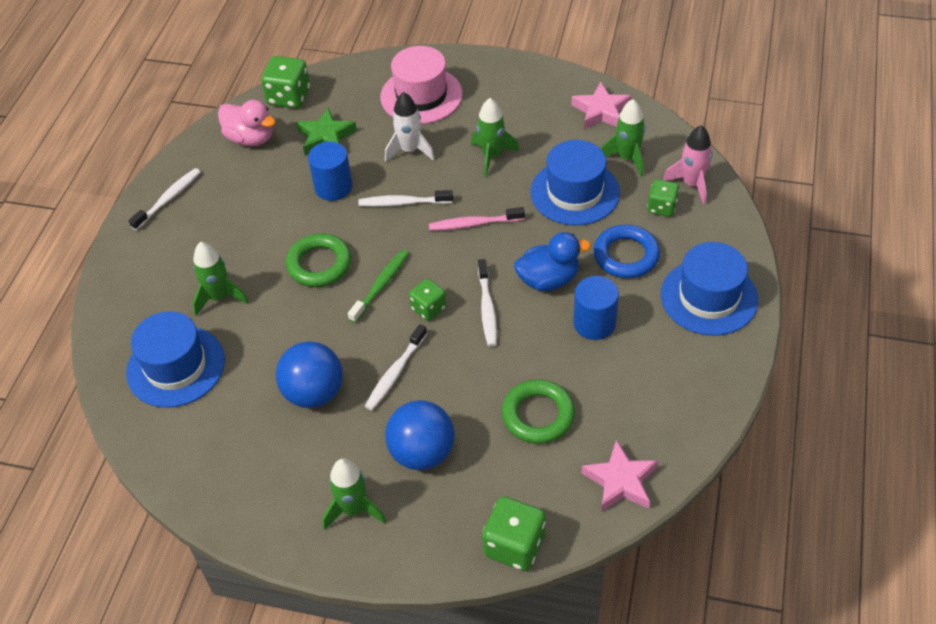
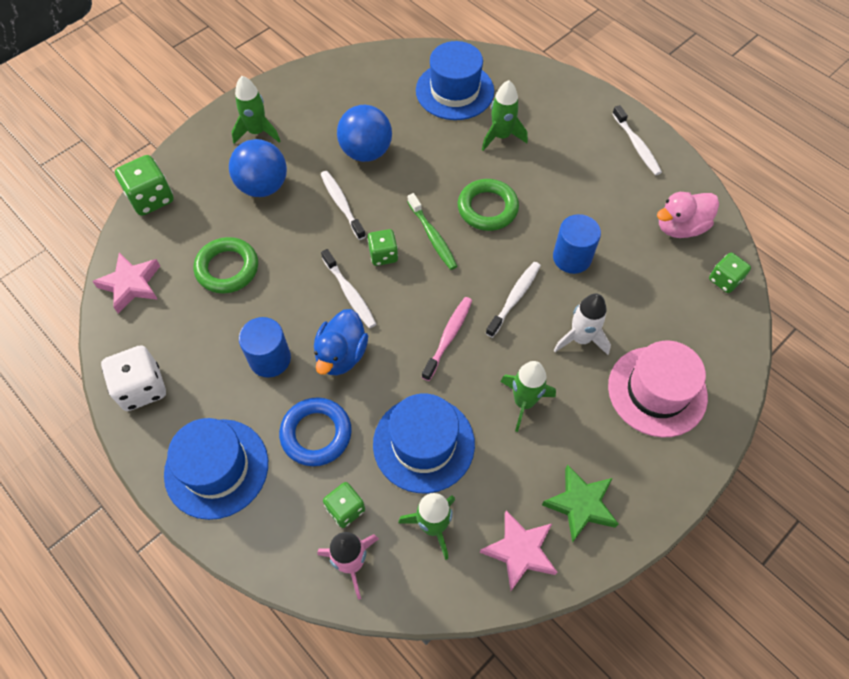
camera: 120 degrees right, 10 degrees up
green dice [261,56,310,108] -> green dice [709,253,751,293], size x0.64
green star [296,108,357,155] -> green star moved to [542,465,619,543]
white toothbrush [478,259,497,347] -> white toothbrush turned 150 degrees counterclockwise [321,249,376,328]
none -> white dice [101,345,166,411]

